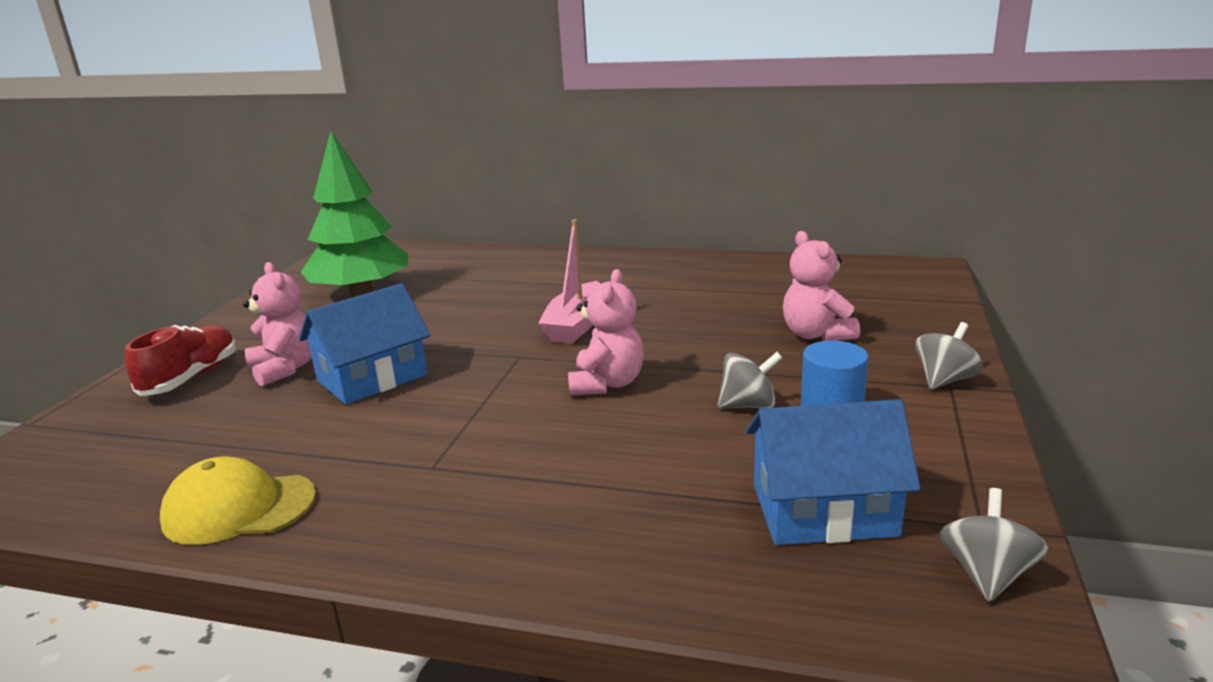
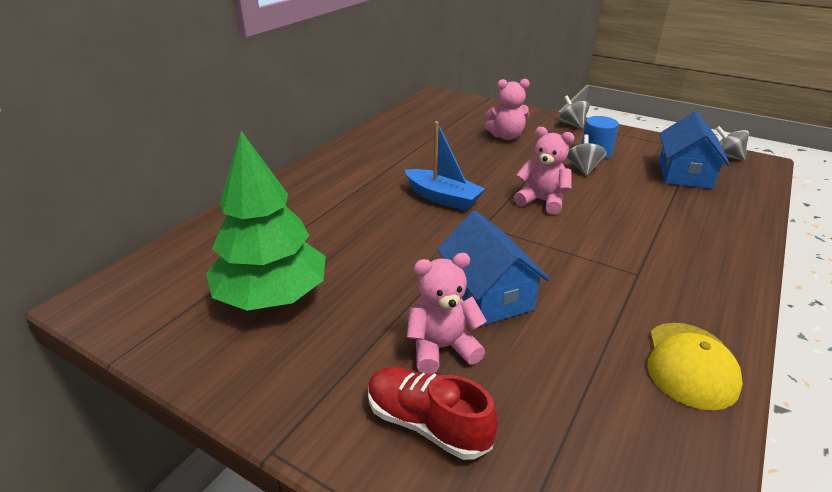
camera: 75 degrees left, 10 degrees up
pink boat [538,219,601,344] -> blue boat [405,121,485,211]

